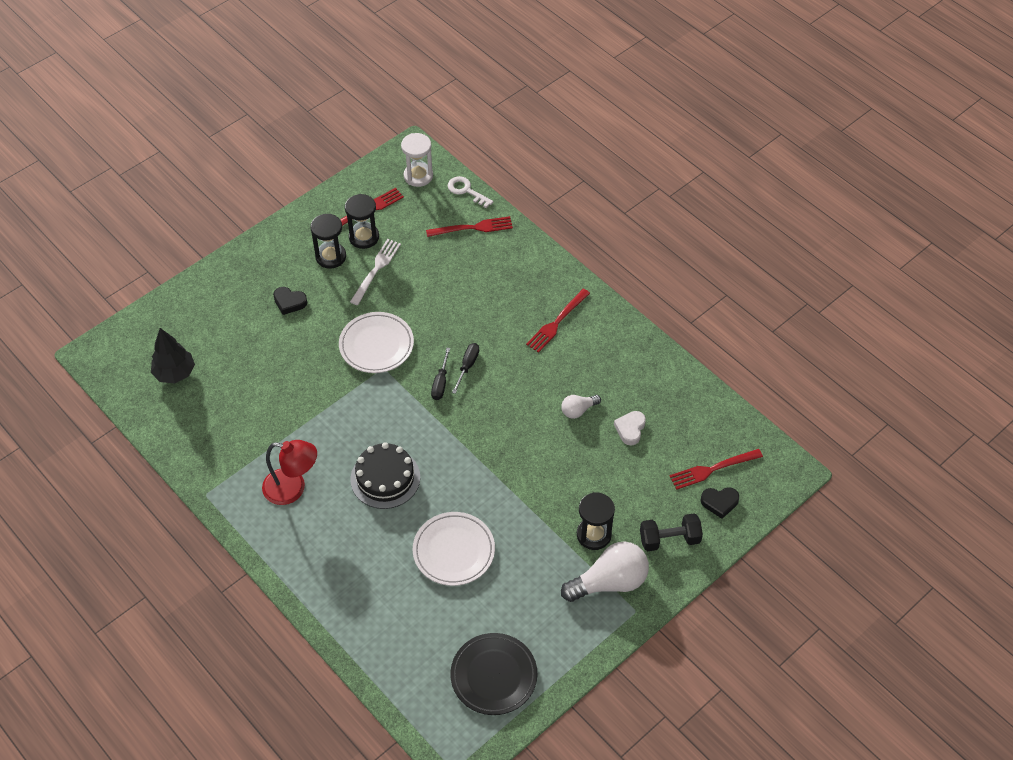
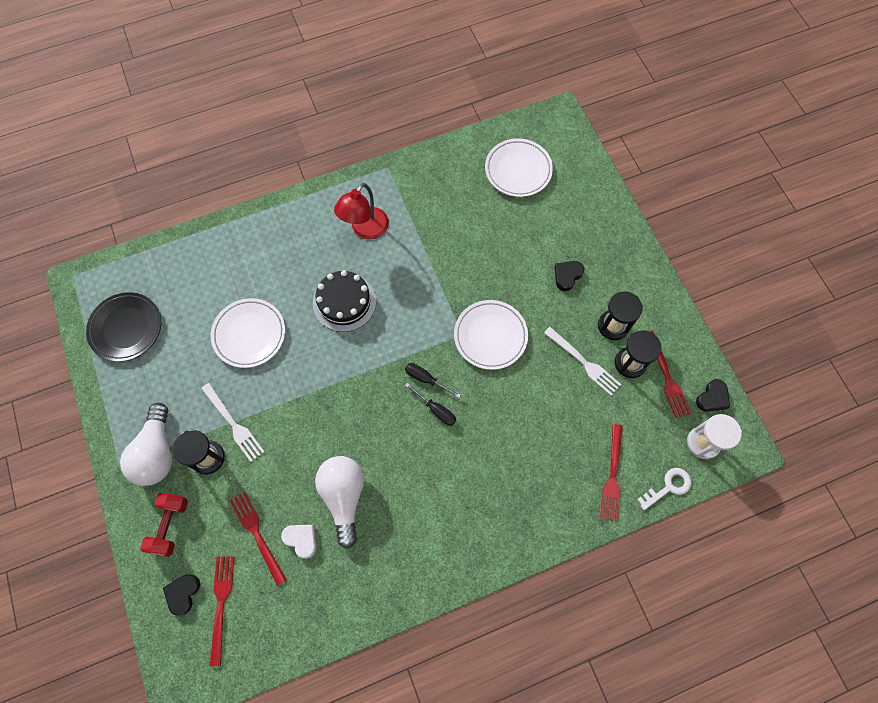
camera: 110 degrees right, 15 degrees up
black tree [151,328,195,383] -> white plate [485,138,553,197]
red fork [526,289,590,353] -> red fork moved to [229,491,287,586]
white light bulb [561,395,601,419] -> white light bulb [315,456,364,549], size x1.93
black dumbbell [640,513,703,551] -> red dumbbell [140,493,188,557]
none -> white fork [201,383,265,462]
none -> black heart [696,379,730,412]

